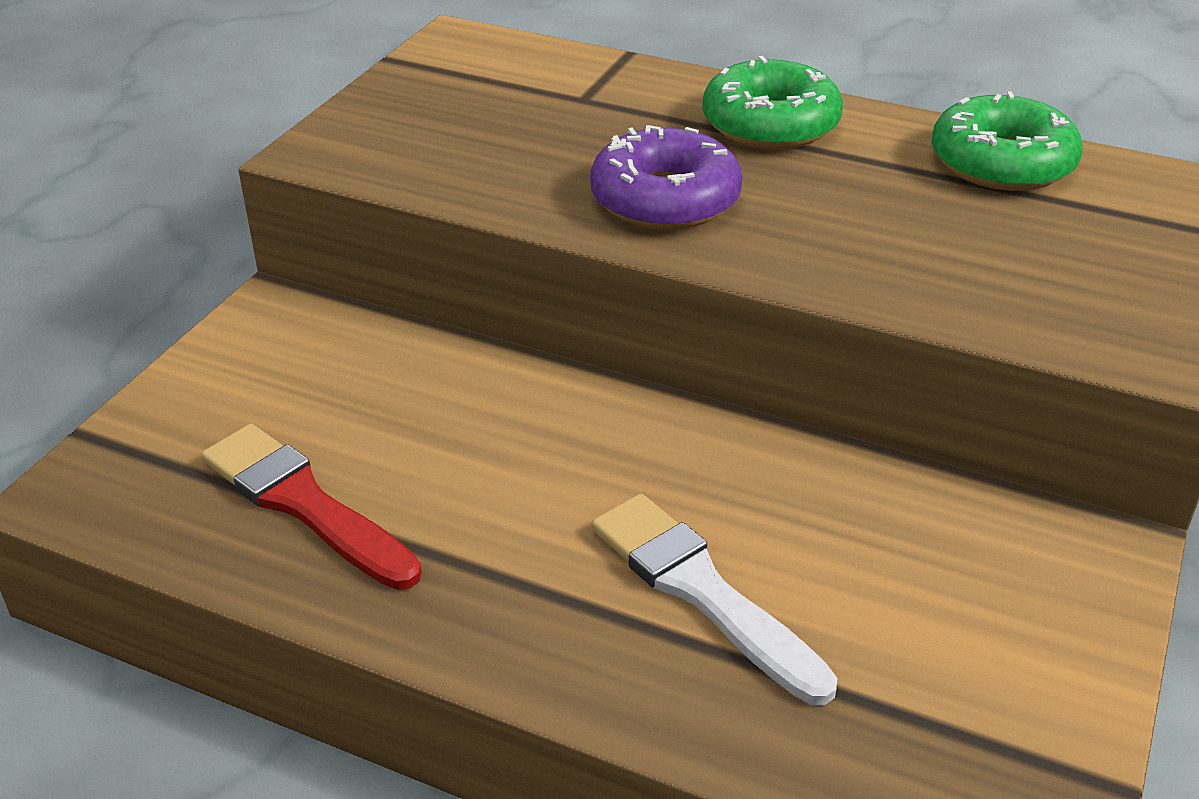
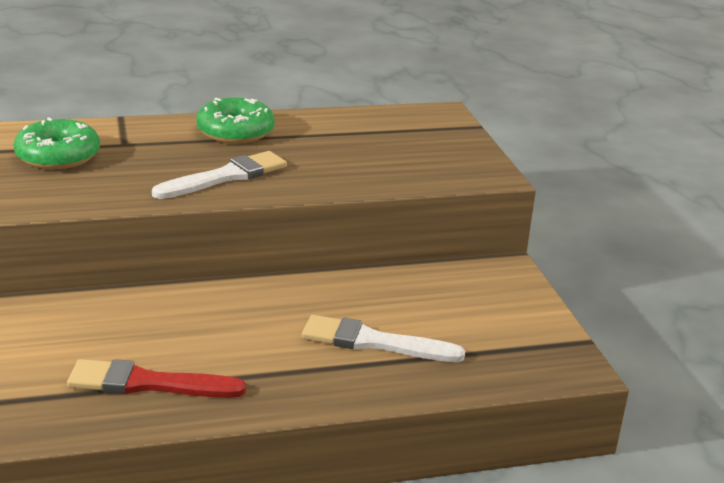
camera: 40 degrees left, 10 degrees down
purple donut [590,125,743,230] -> white brush [152,151,287,199]
green donut [931,92,1083,191] -> green donut moved to [13,117,100,169]

